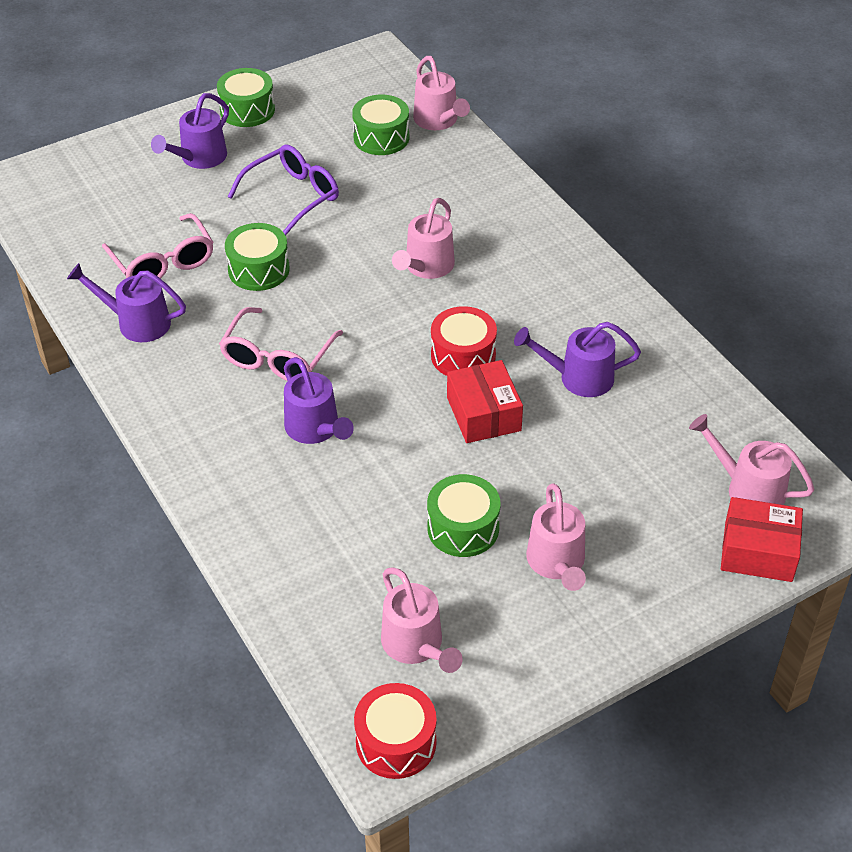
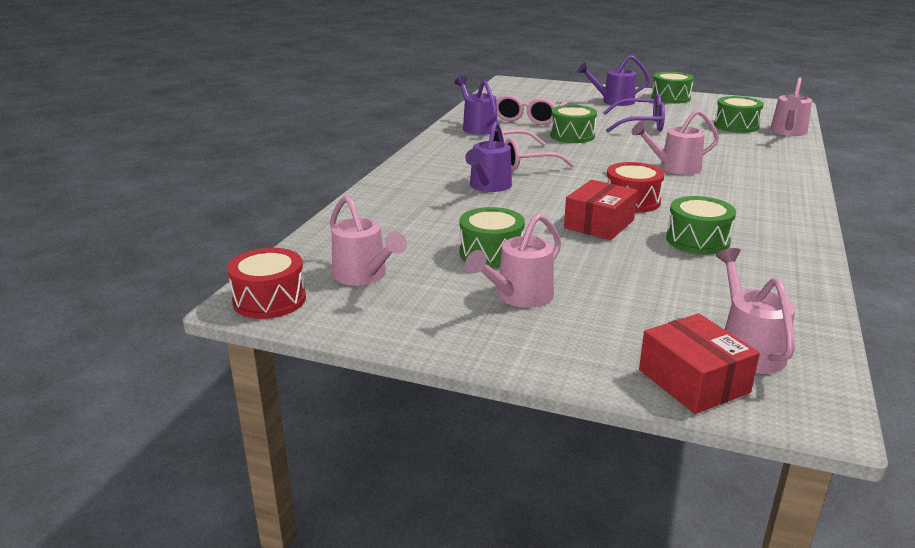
camera: 50 degrees right, 20 degrees down
pink watering can [381,567,463,673] -> pink watering can turned 60 degrees counterclockwise [330,195,407,286]
purple watering can [514,322,641,397] -> green drum [666,196,736,255]

